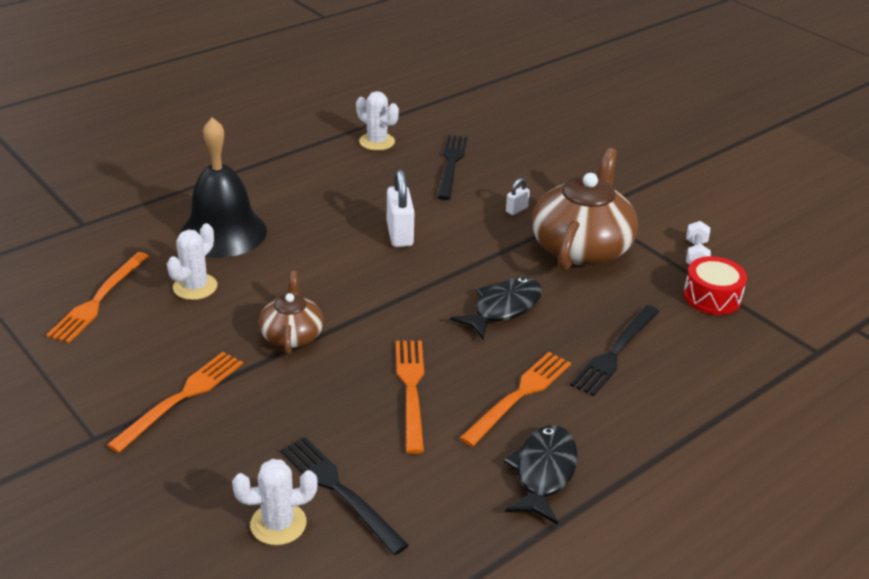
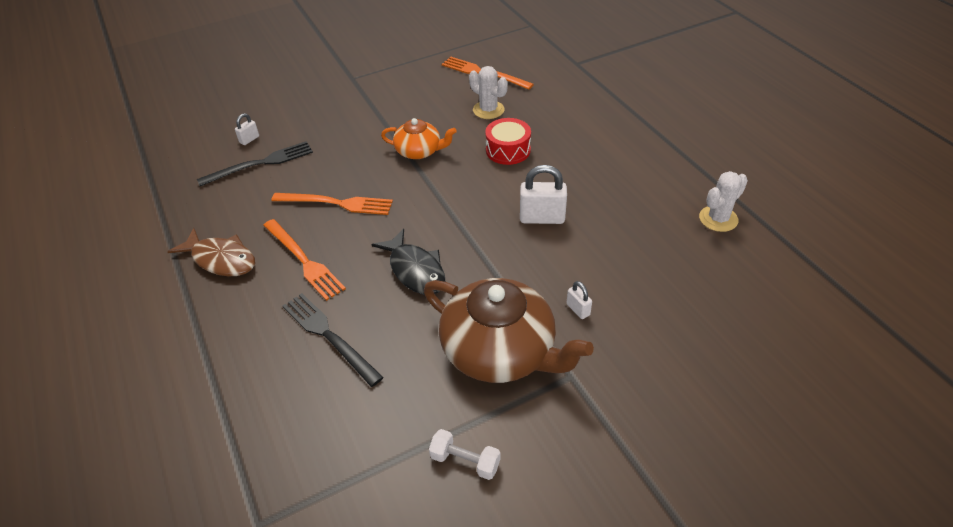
camera: 105 degrees right, 10 degrees up
orange fork [107,352,243,453] -> none
black bell [180,117,267,258] -> none
white cactus [232,459,318,545] -> white padlock [235,113,259,145]
brown teapot [259,271,324,355] -> orange teapot [381,118,457,159]
black fork [437,135,468,200] -> none
black fish [504,425,578,525] -> brown fish [167,228,255,277]
red drum [683,256,747,315] -> red drum moved to [485,118,531,165]

